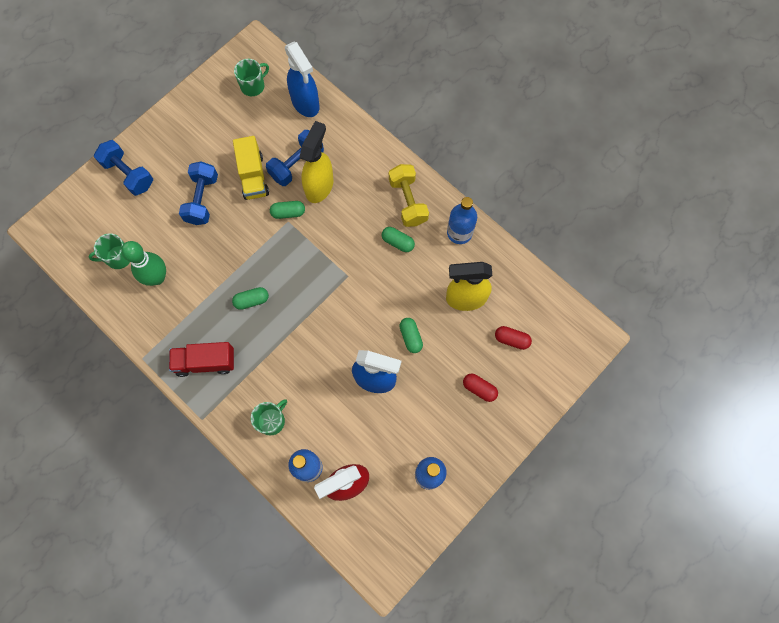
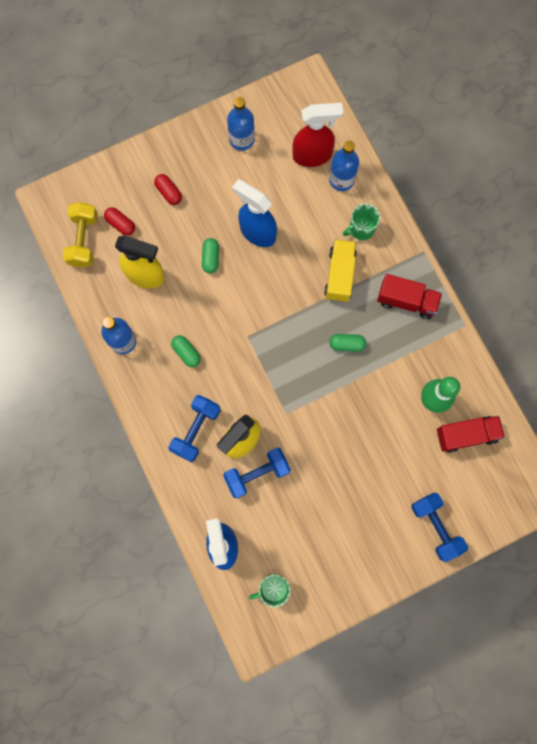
camera: 160 degrees left, 5 degrees up
green mug [89,233,130,269] -> red truck [437,416,505,453]
blue dumbbell [179,162,218,225] -> blue dumbbell moved to [168,395,221,462]
yellow truck [233,136,269,200] -> yellow truck moved to [324,239,357,302]
green capsule [270,201,305,219] -> none
yellow dumbbell [389,164,429,227] -> yellow dumbbell moved to [63,202,98,268]

